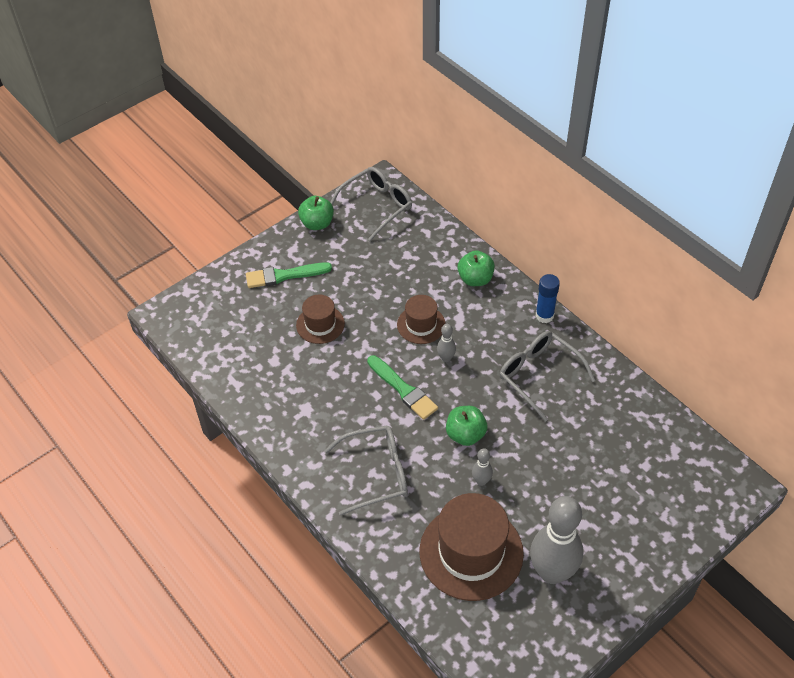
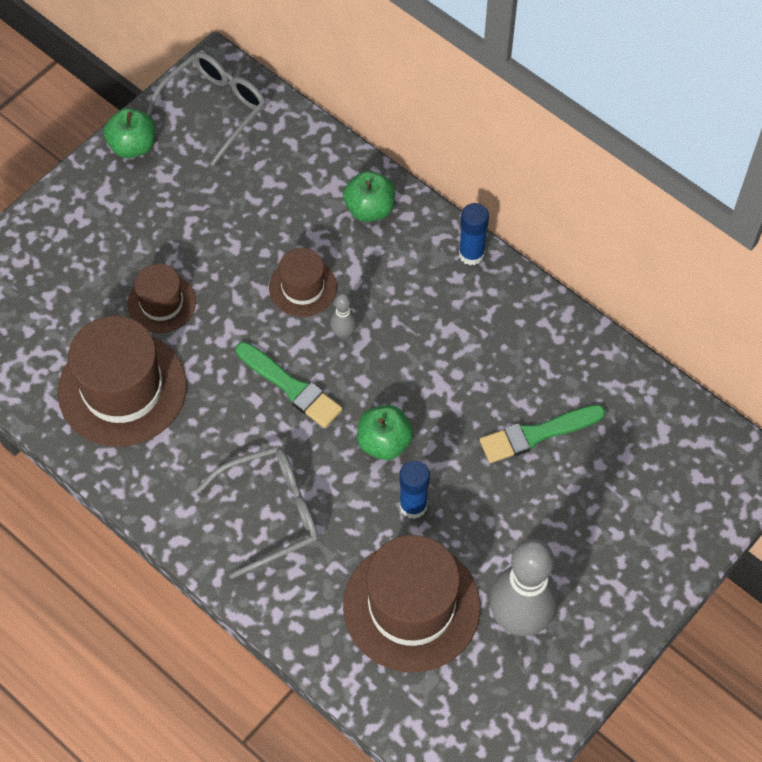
camera: 10 degrees left, 10 degrees up
green brush [246,262,332,288] -> green brush moved to [480,405,606,463]
grey bowling pin [472,448,493,486] -> blue glue stick [399,460,430,519]
grey glasses [499,331,595,421] -> none
none -> brown hat [58,316,187,447]

